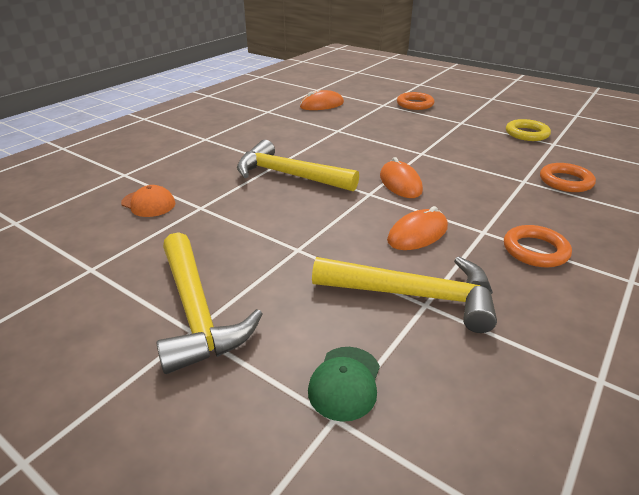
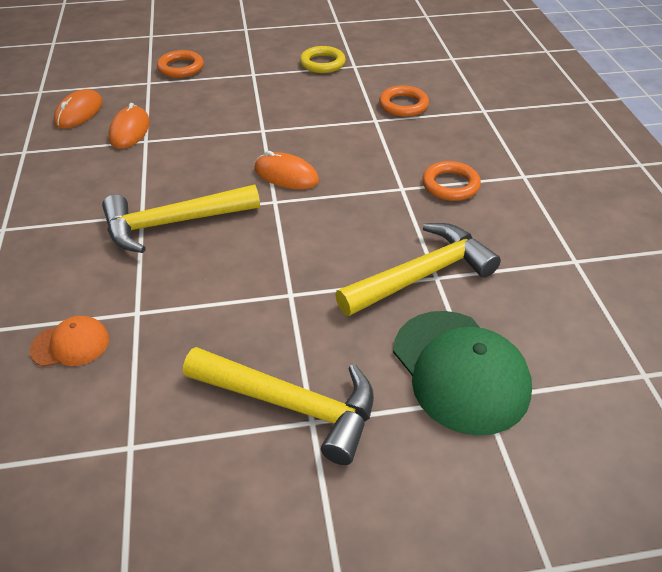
camera: 45 degrees left, 10 degrees up
green cap [308,347,380,422] -> green cap [393,311,532,436], size x1.96
orange mouse [387,206,448,250] -> orange mouse moved to [108,103,150,149]

